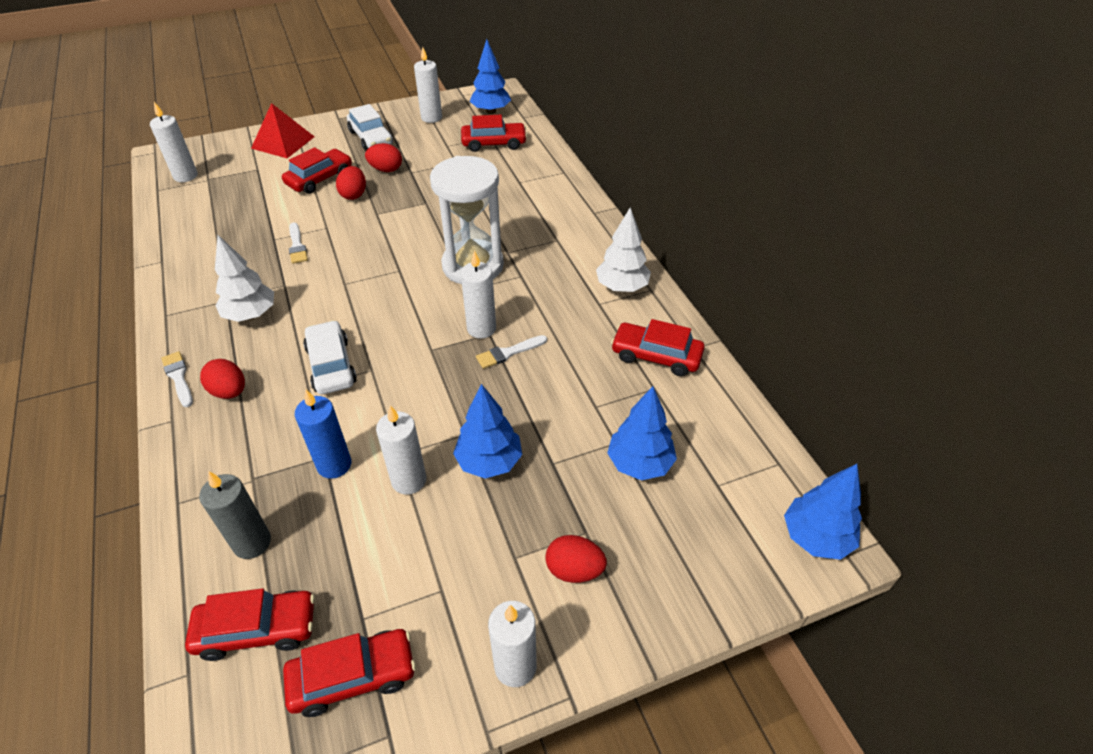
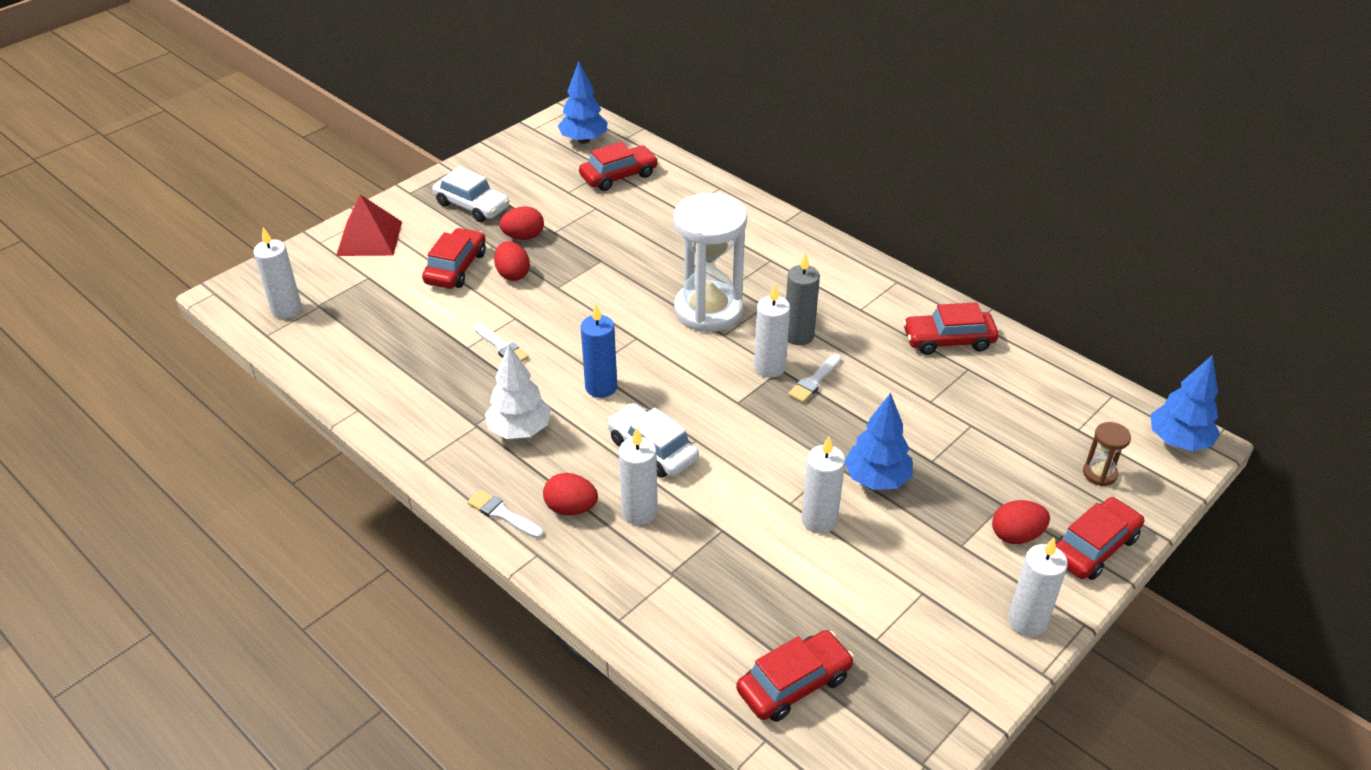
camera: 25 degrees left, 5 degrees down
grey candle [199,471,271,559] -> grey candle moved to [786,253,820,345]
red car [283,629,416,717] -> red car moved to [1055,497,1144,580]
blue candle [295,389,351,479] -> blue candle moved to [581,304,617,398]
white candle [414,47,442,123] -> white candle moved to [619,427,658,525]
white tree [596,207,651,292] -> none
blue tree [607,386,677,480] -> none
none -> brown hourglass [1083,422,1131,486]

